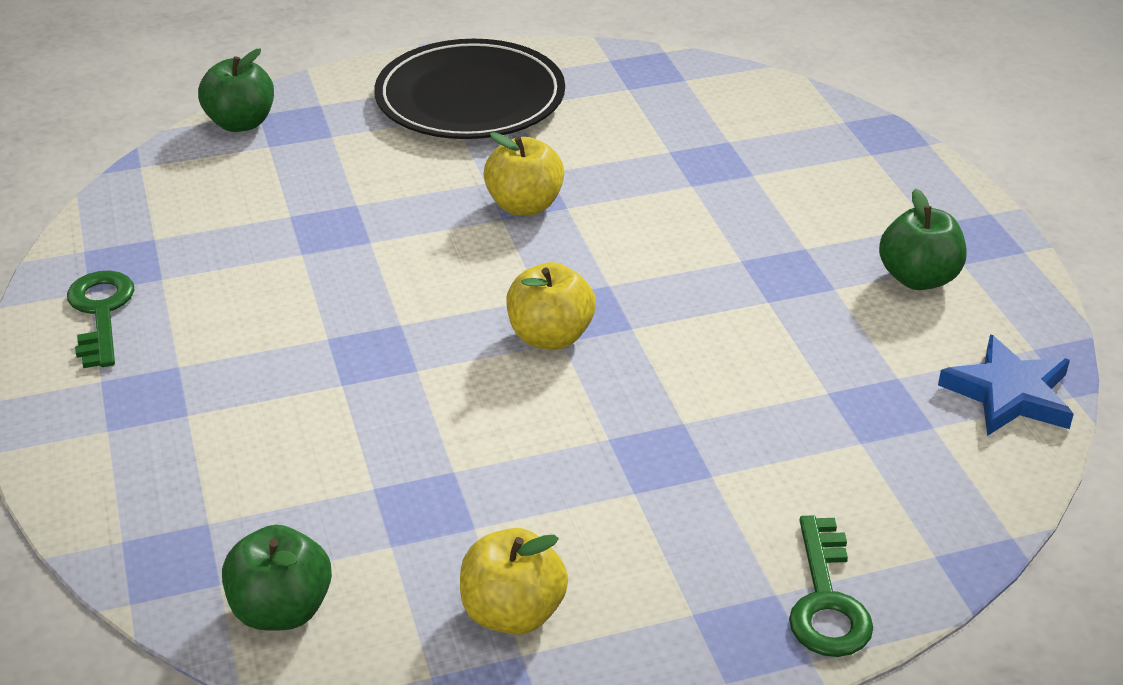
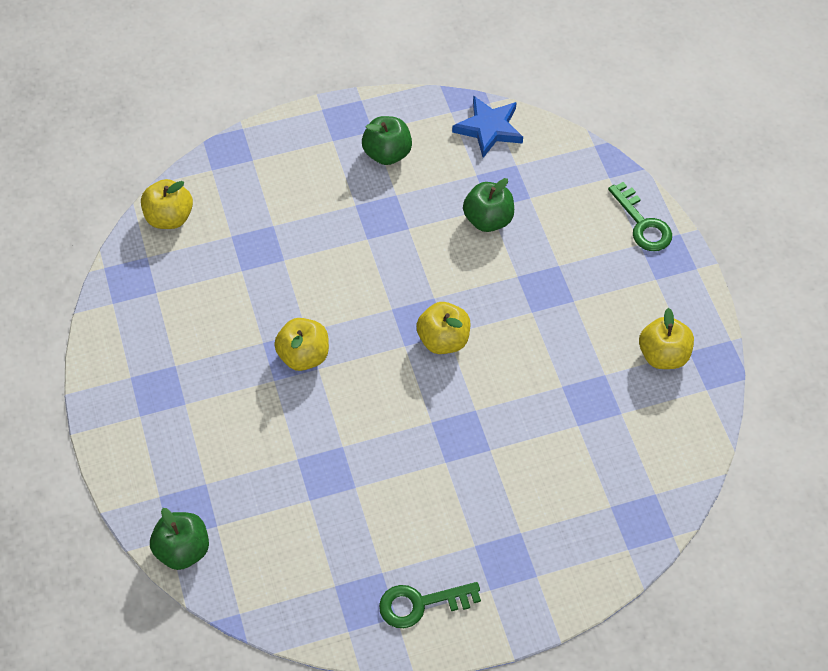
camera: 90 degrees left, 20 degrees up
green apple [222,525,332,631] -> green apple moved to [463,178,514,232]
black plate [374,39,565,139] -> none
green key [789,516,873,657] -> green key turned 60 degrees clockwise [608,182,672,251]
none -> yellow apple [141,179,193,229]

